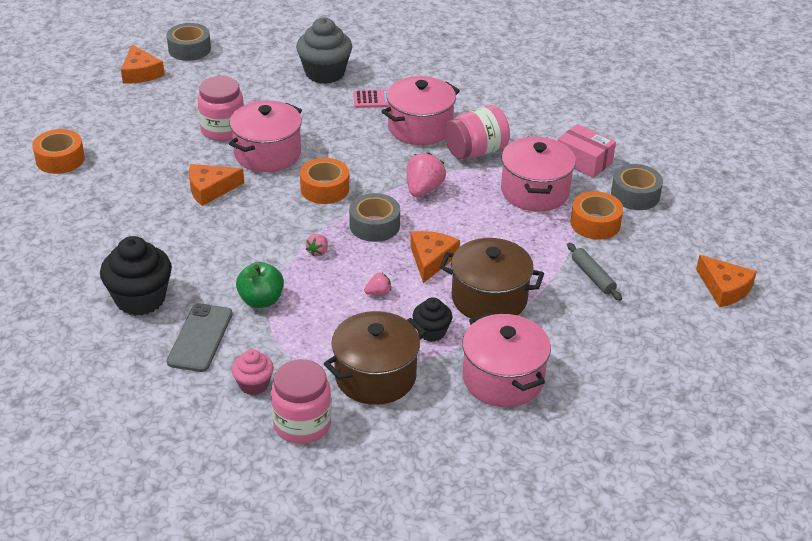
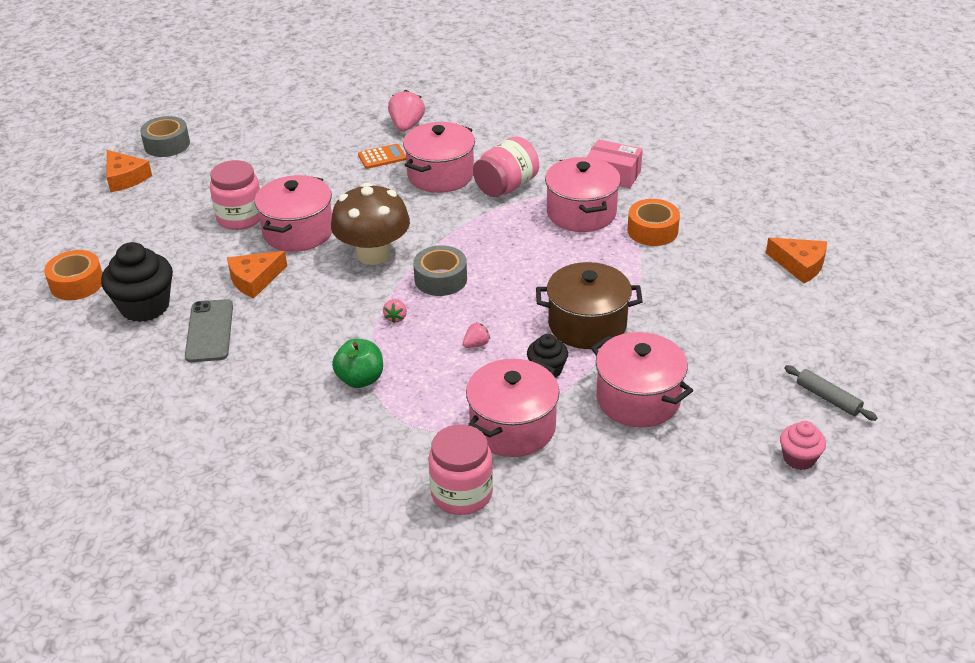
camera: 15 degrees left, 0 degrees up
black cupcake [100,236,172,316] -> black cupcake moved to [101,242,173,322]
grey phone [167,303,233,372] -> grey phone moved to [185,299,233,362]
pink cupcake [232,349,274,395] -> pink cupcake moved to [780,421,826,470]
grey cupcake [296,18,352,84] -> none
orange tape [300,158,349,204] -> brown mushroom [331,183,410,265]
brown pot [324,311,426,405] -> pink pot [466,359,559,457]
pink calculator [353,90,388,108] -> orange calculator [358,144,406,169]
pink strawberry [407,152,446,197] -> pink strawberry moved to [388,90,425,132]
orange cheese [410,231,460,283] -> none
grey rolling pin [567,243,622,301] -> grey rolling pin moved to [784,365,877,421]
grey tape [611,164,663,210] -> none

